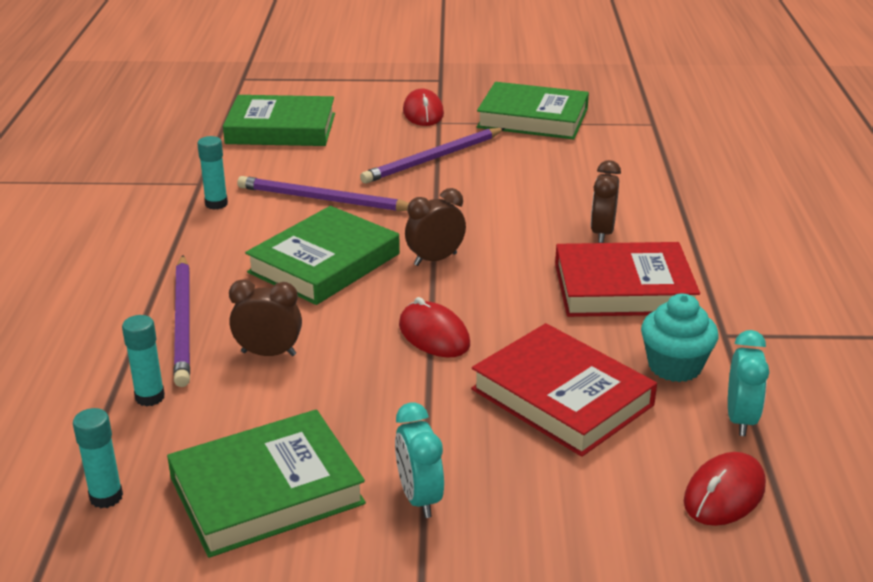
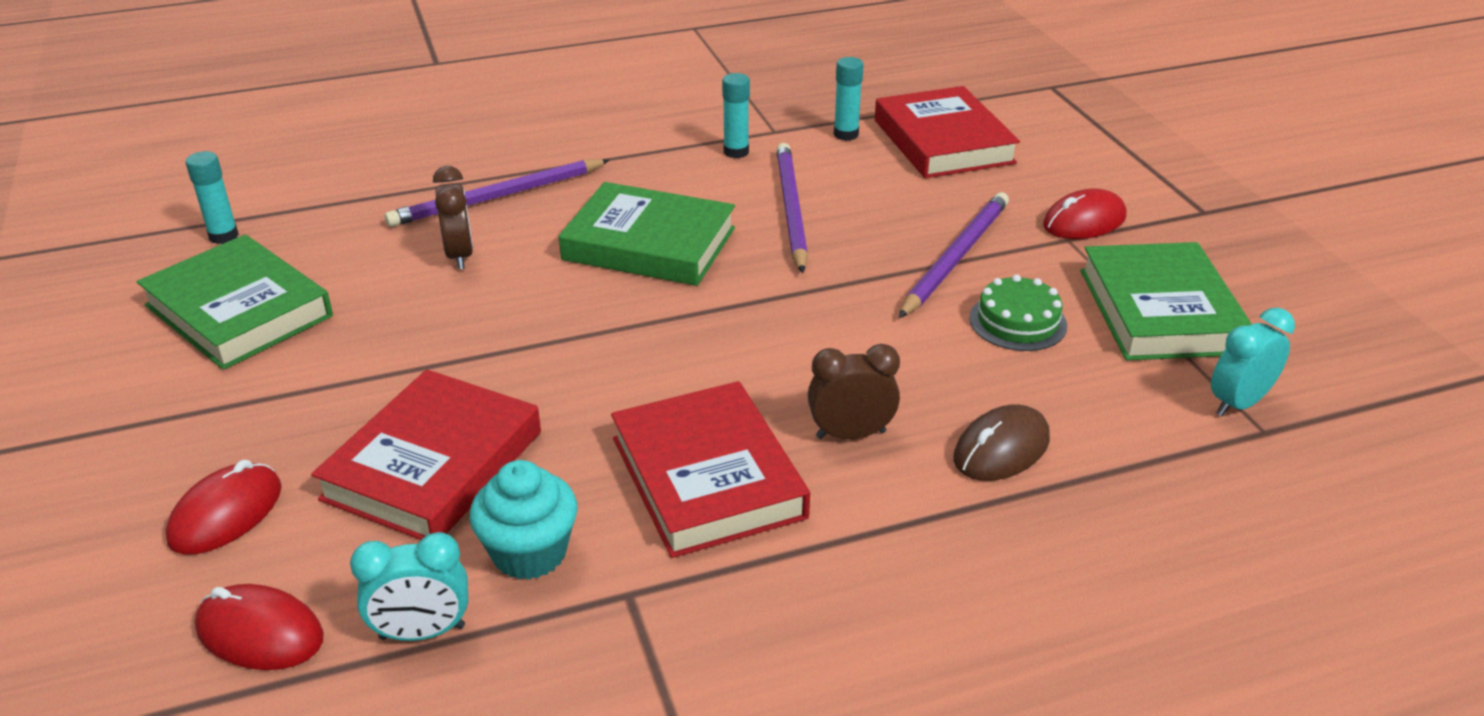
camera: 70 degrees right, 5 degrees up
turquoise glue stick [122,315,165,407] -> turquoise glue stick moved to [834,57,864,141]
green book [223,95,335,146] -> red book [875,86,1020,178]
purple pencil [360,128,505,184] -> purple pencil turned 90 degrees clockwise [899,192,1009,318]
turquoise clock [395,403,444,518] -> turquoise clock moved to [1211,308,1295,417]
red mouse [399,297,470,358] -> red mouse moved to [165,460,282,555]
brown clock [405,188,466,266] -> none
none -> brown mouse [953,404,1050,481]
none -> green cake [969,274,1067,351]

